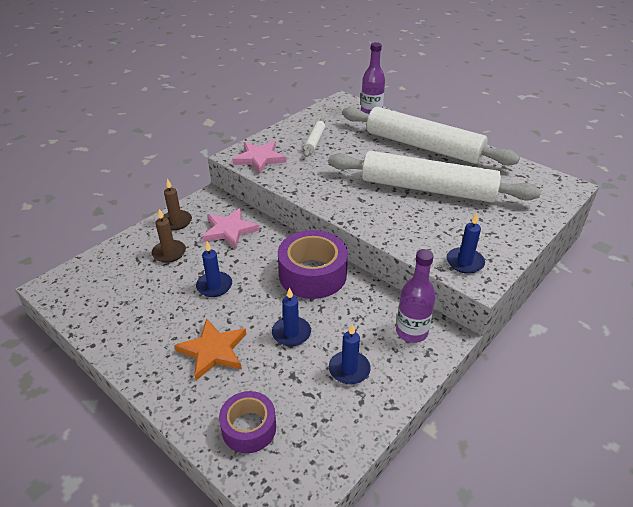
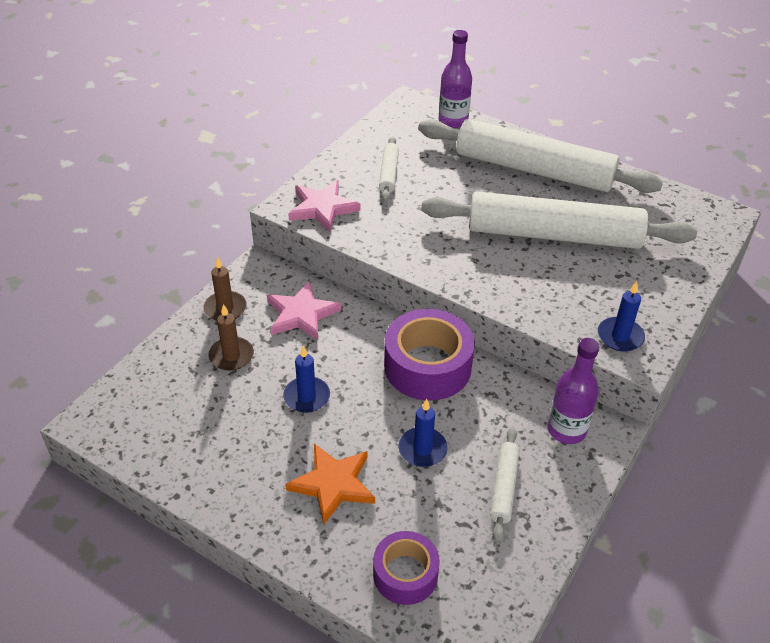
camera: 10 degrees left, 5 degrees up
blue candle [329,324,371,385] -> white rolling pin [490,427,520,542]

